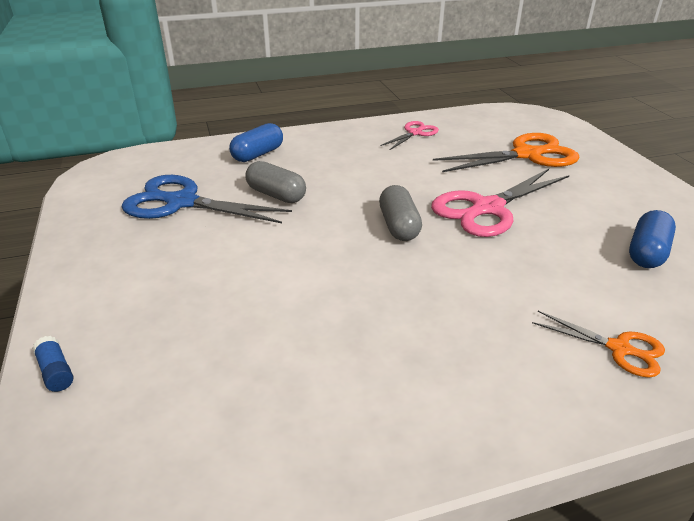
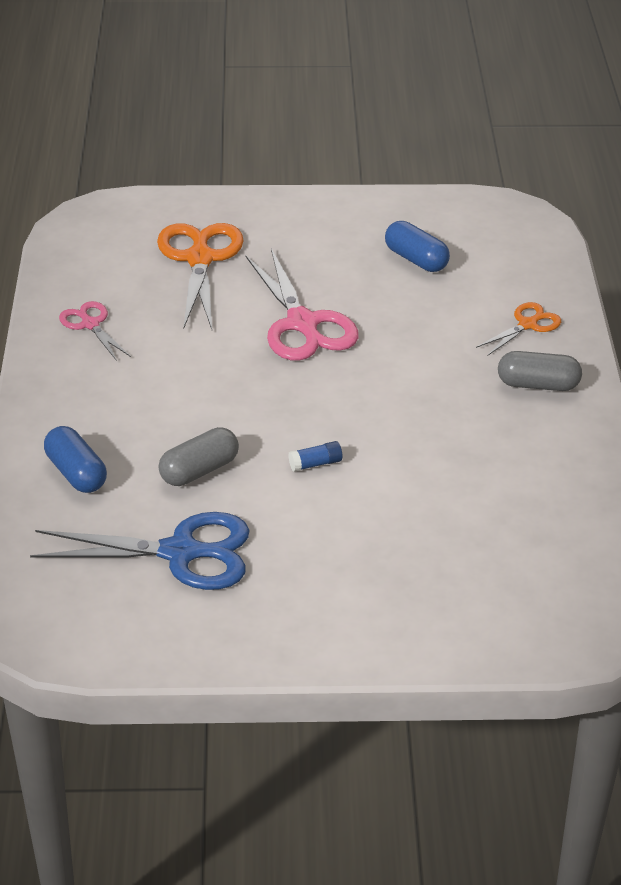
camera: 75 degrees left, 5 degrees up
blue glue stick [32,336,73,392] -> blue glue stick moved to [288,441,342,472]
blue scissors [122,175,292,223] -> blue scissors turned 120 degrees counterclockwise [30,512,249,590]
grey capsule [379,185,422,241] -> grey capsule moved to [498,351,582,391]

